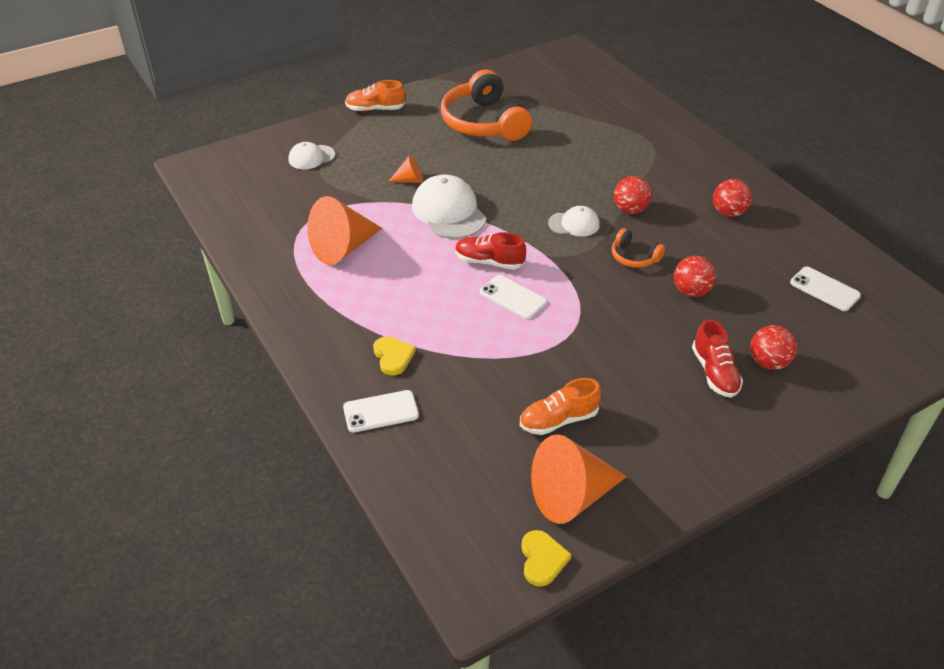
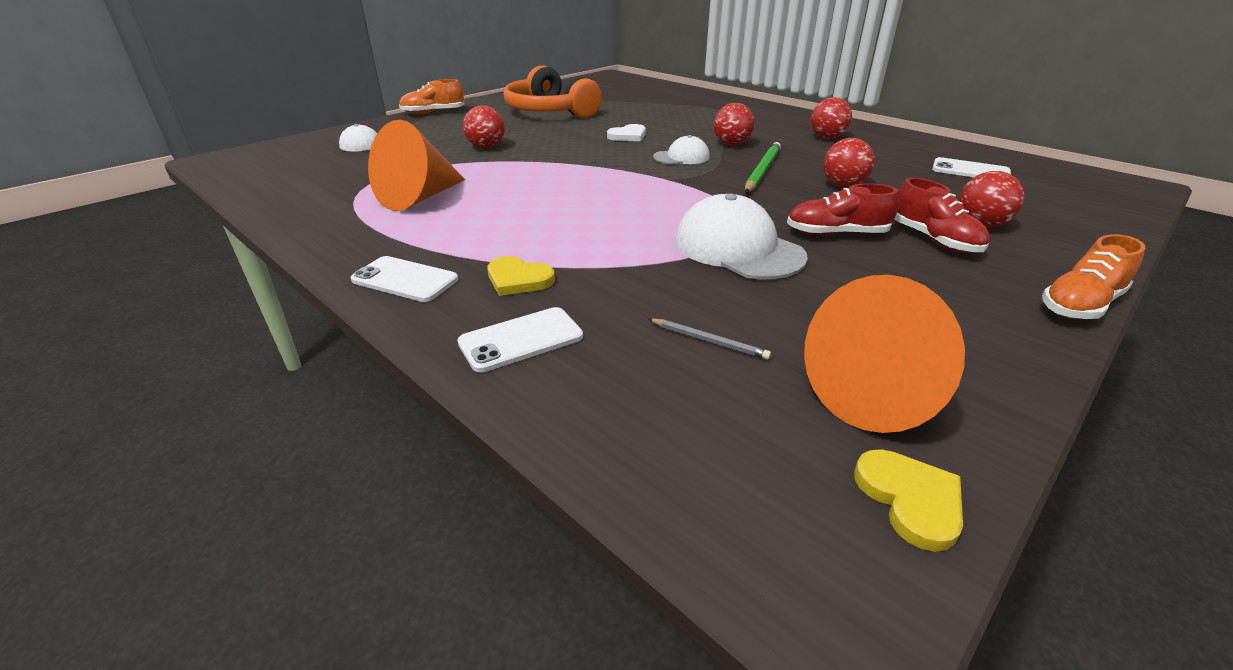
camera: 15 degrees left, 10 degrees down
yellow heart [373,336,416,376] -> yellow heart turned 150 degrees clockwise [487,256,555,296]
orange cone [388,155,423,183] -> red ball [463,105,505,149]
white cap [412,174,486,239] -> white cap moved to [675,193,808,279]
red shoe [455,232,526,270] -> red shoe moved to [787,183,899,236]
white phone [480,275,547,319] -> white phone moved to [350,256,458,302]
orange shoe [520,378,601,435] -> orange shoe moved to [1042,234,1145,319]
orange headphones [612,228,665,268] -> green pencil [745,142,781,193]
none -> white heart [607,124,646,141]
none -> grey pencil [649,319,771,360]

